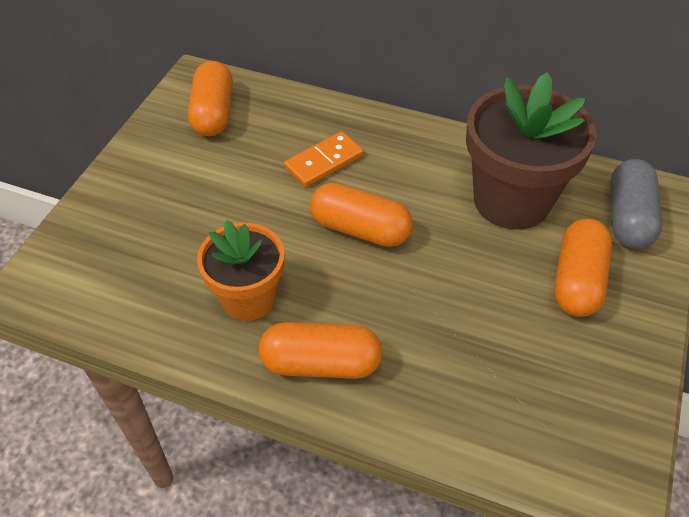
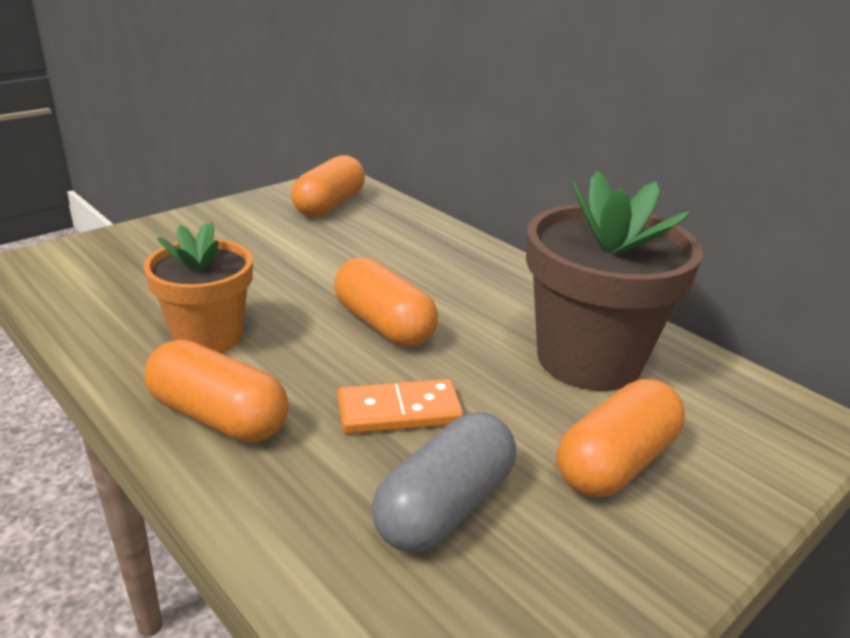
camera: 25 degrees right, 20 degrees down
orange domino [284,131,363,187] -> orange domino moved to [337,379,464,434]
grey capsule [610,159,662,249] -> grey capsule moved to [372,412,516,553]

